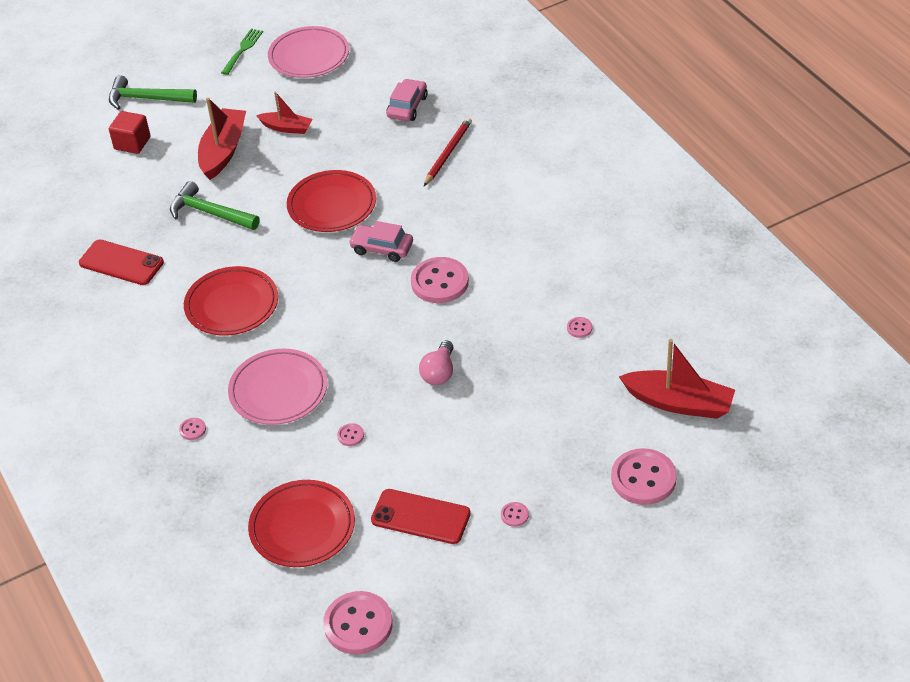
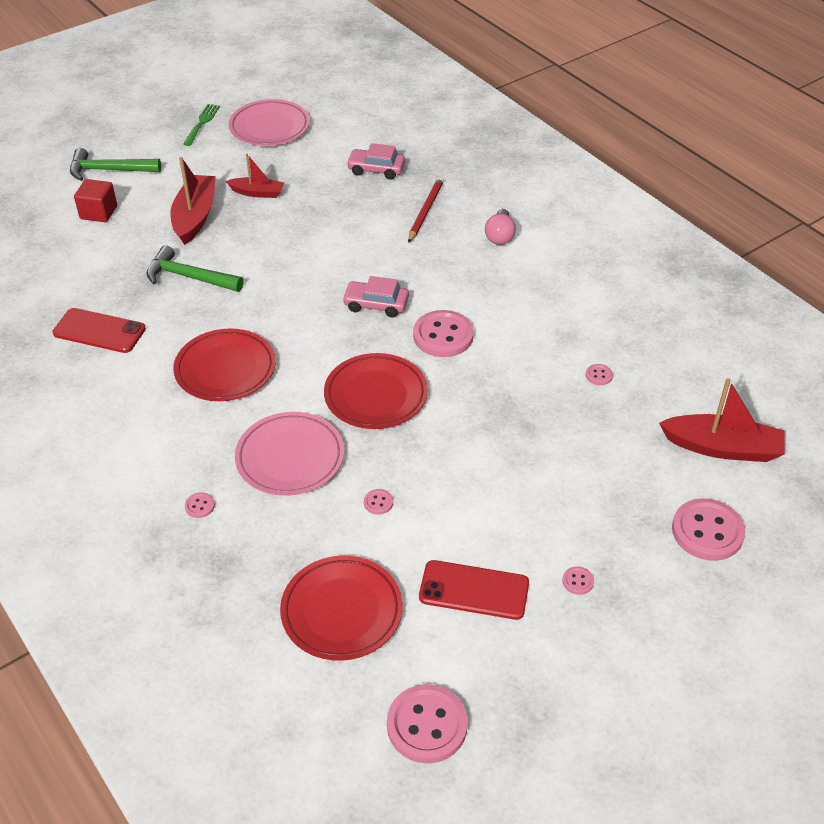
camera: 10 degrees left, 0 degrees up
red plate [287,170,376,232] -> red plate moved to [324,353,428,429]
pink car [386,79,428,121] -> pink car turned 90 degrees counterclockwise [347,143,405,180]
pink light bulb [419,340,453,385] -> pink light bulb moved to [485,209,516,245]

